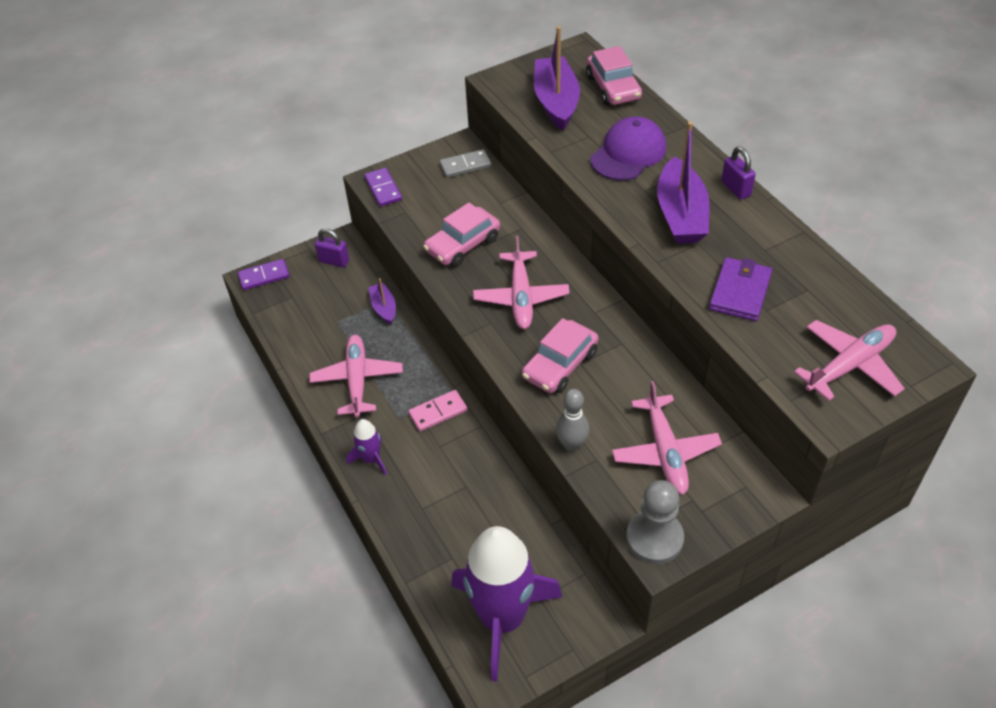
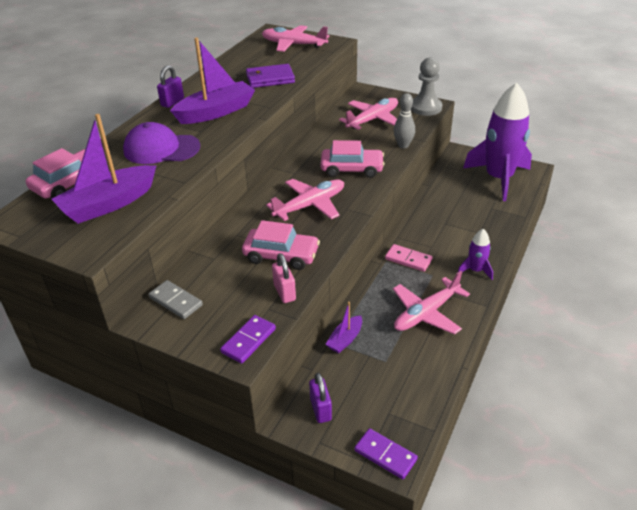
camera: 125 degrees left, 10 degrees down
none -> pink padlock [272,253,296,303]

